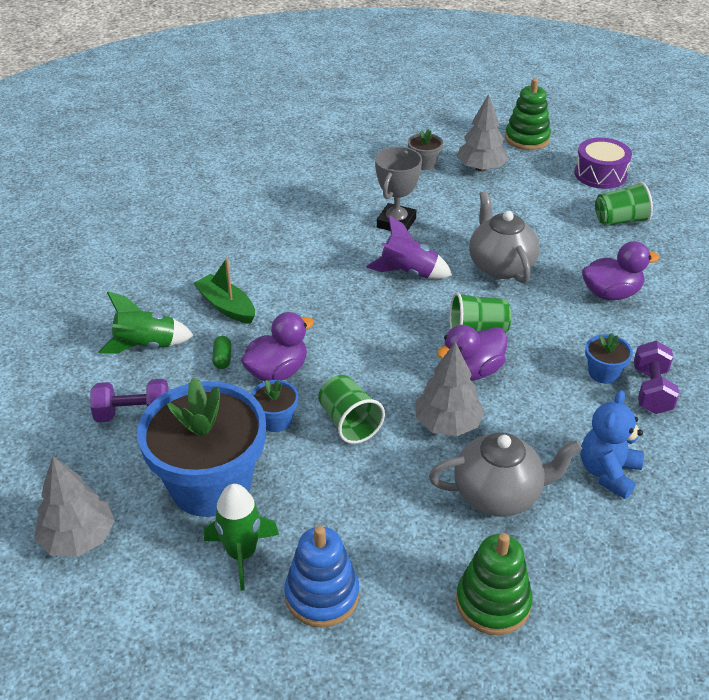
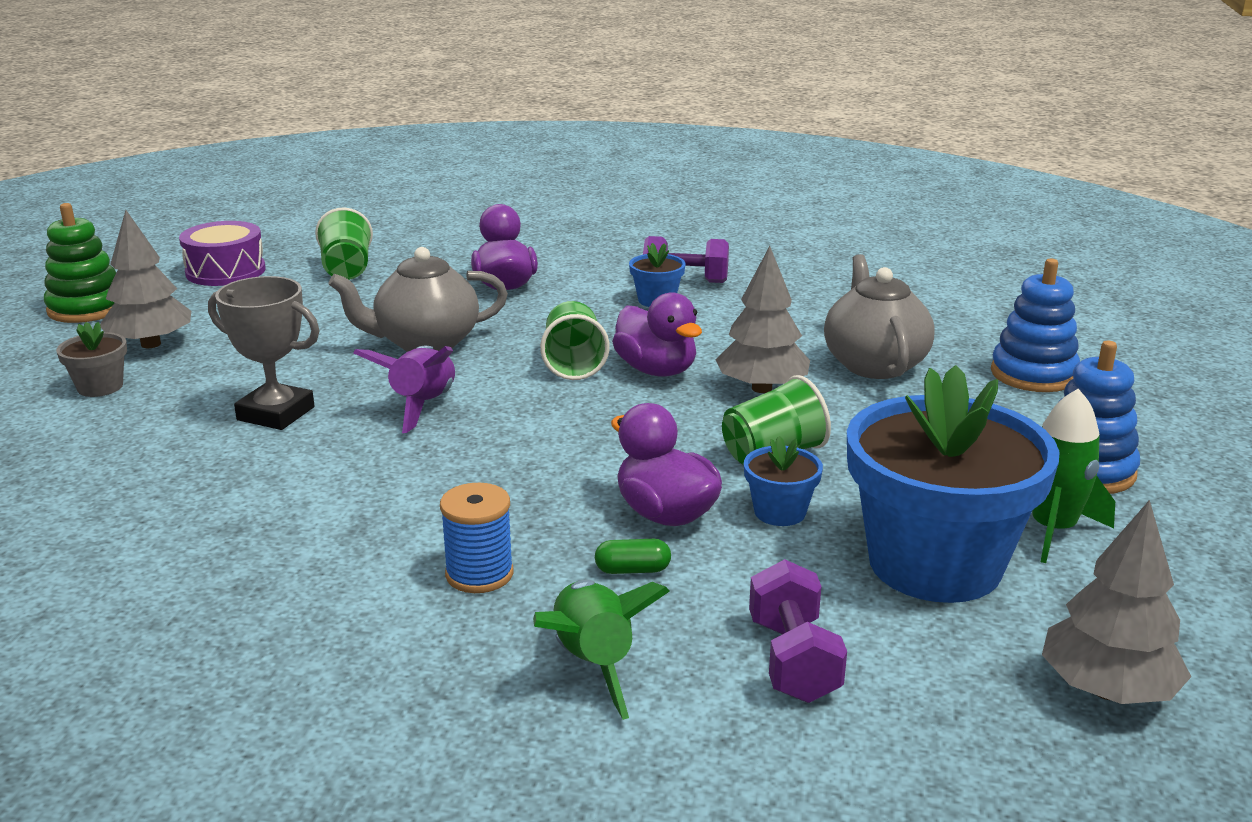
camera: 90 degrees left, 15 degrees down
green boat [193,258,255,324] -> blue spool [440,483,514,593]
green stacking toy [456,533,533,635] -> blue stacking toy [991,258,1080,392]
blue teddy bear [581,390,644,499] -> none

